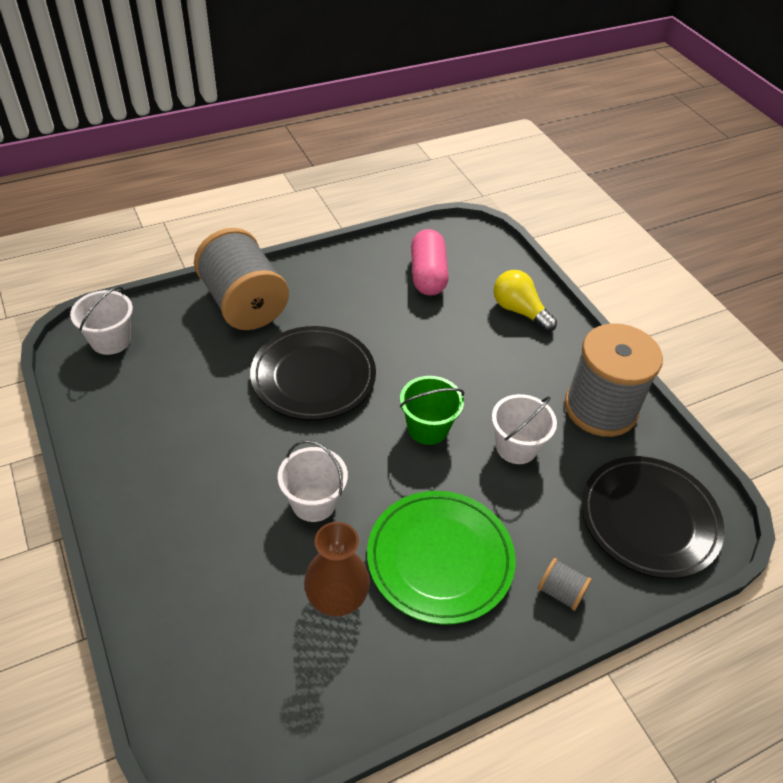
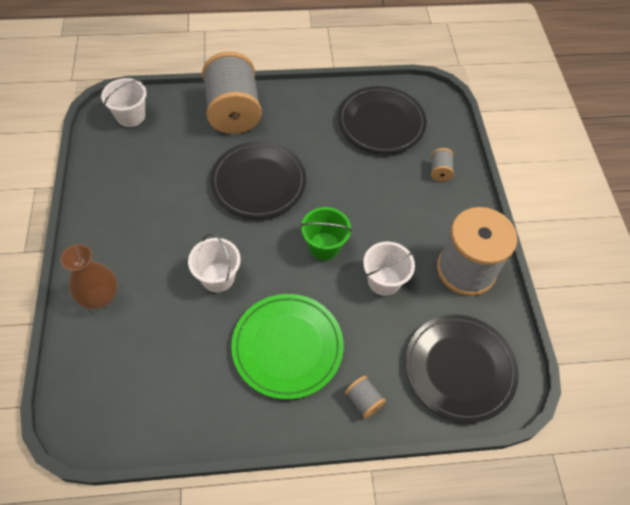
camera: 20 degrees right, 10 degrees up
brown vase [304,522,370,617] -> brown vase moved to [60,244,118,309]
pink capsule [411,229,448,296] -> black plate [338,86,427,154]
yellow light bulb [493,270,557,332] -> grey spool [431,148,454,182]

